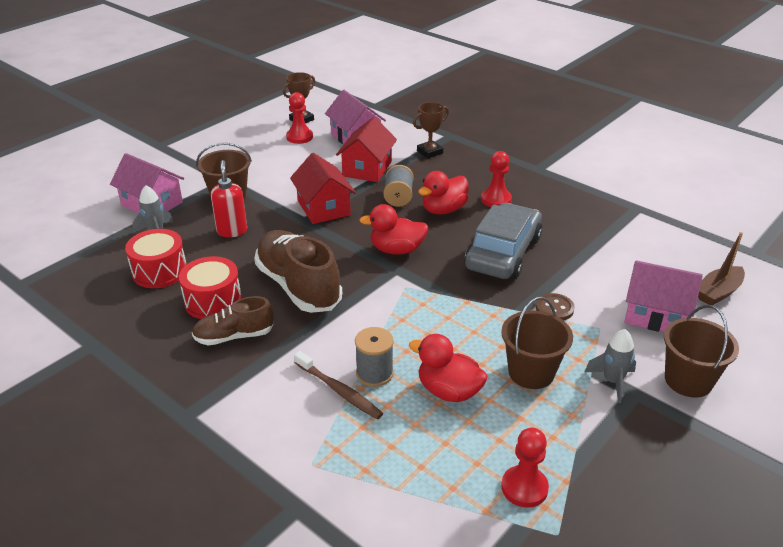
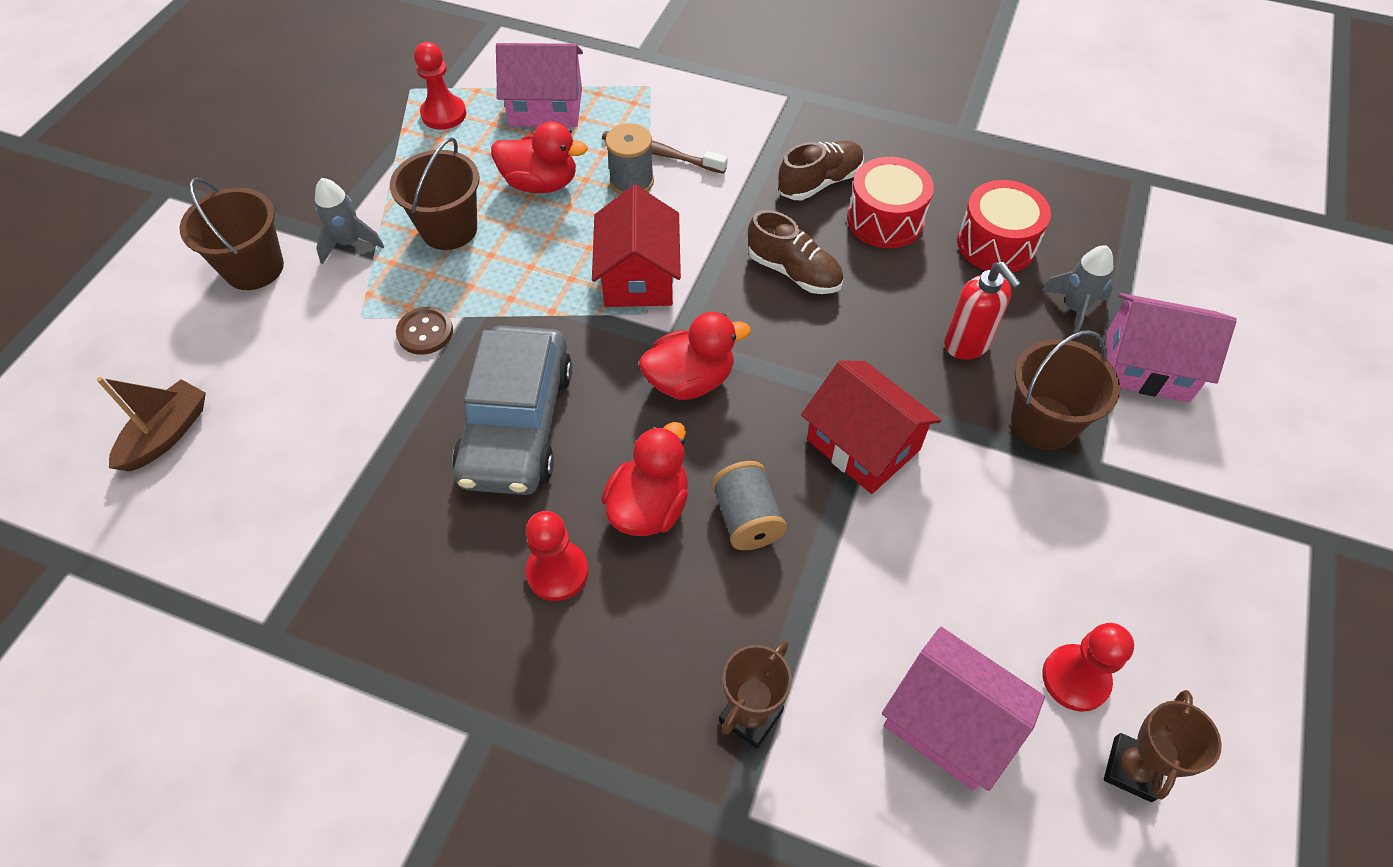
camera: 160 degrees right, 20 degrees up
brown shoe [254,230,342,313] -> brown shoe [748,210,844,294], size x0.58
red house [336,117,397,182] -> red house moved to [592,185,681,307]
pink house [625,260,703,332] -> pink house moved to [496,43,583,127]

